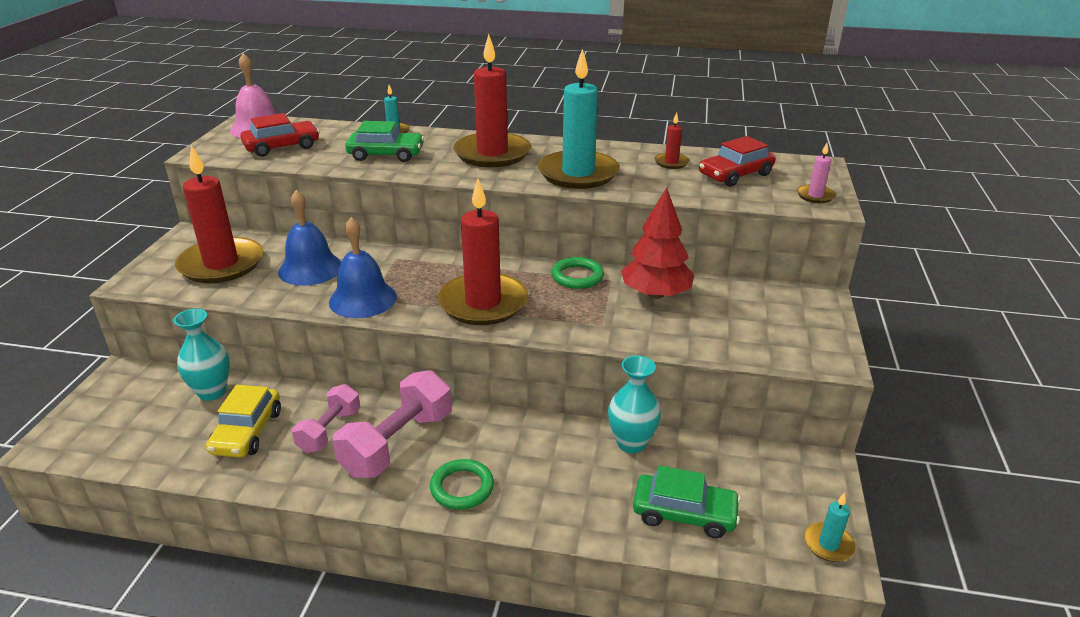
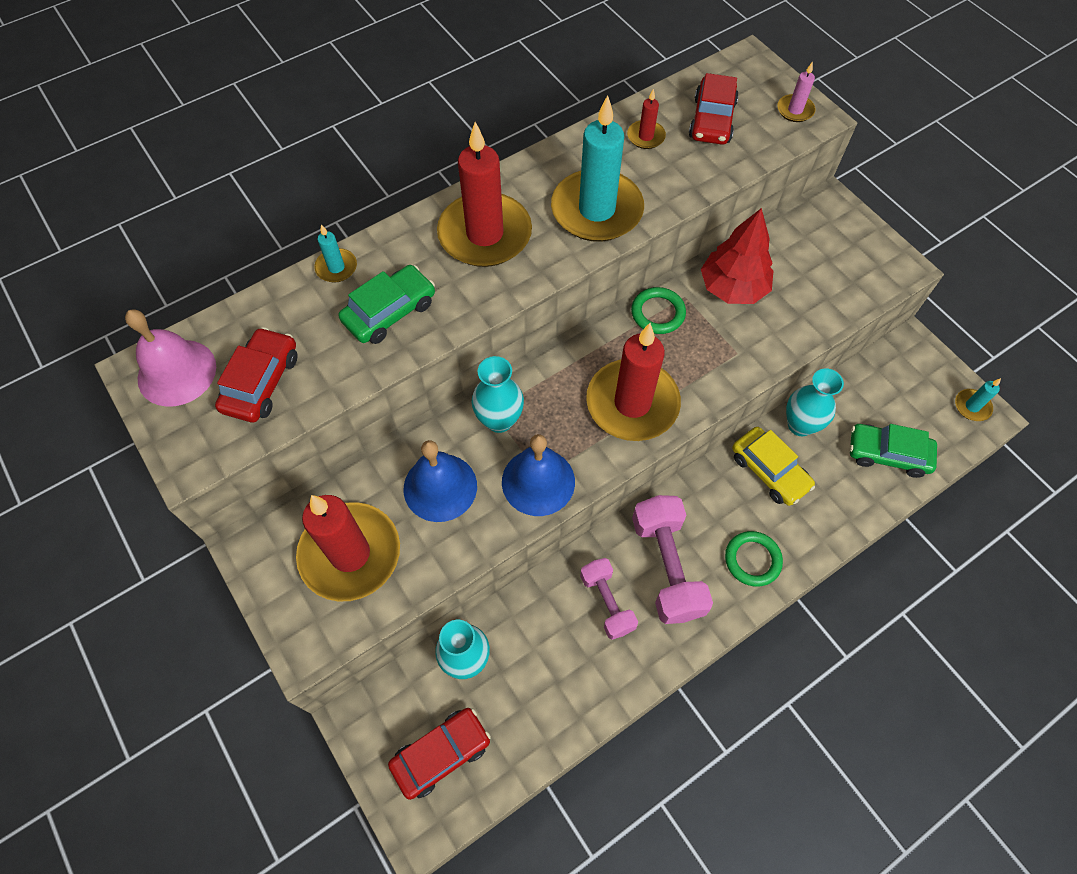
camera: 45 degrees left, 30 degrees up
yellow car [206,385,281,457] -> yellow car moved to [732,427,815,506]
green car [633,466,741,538] -> green car turned 135 degrees counterclockwise [850,424,937,478]
none -> red car [388,708,491,800]
none -> turquoise vase [471,356,524,433]

